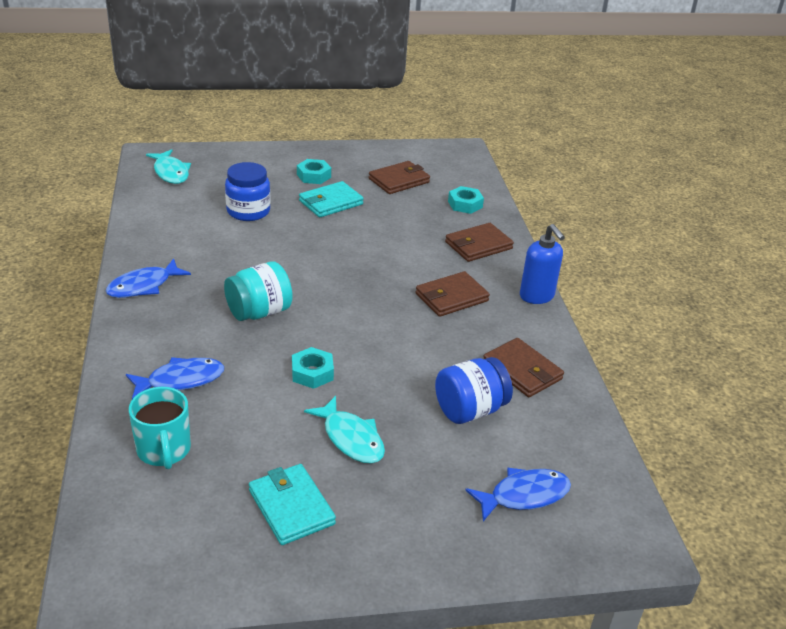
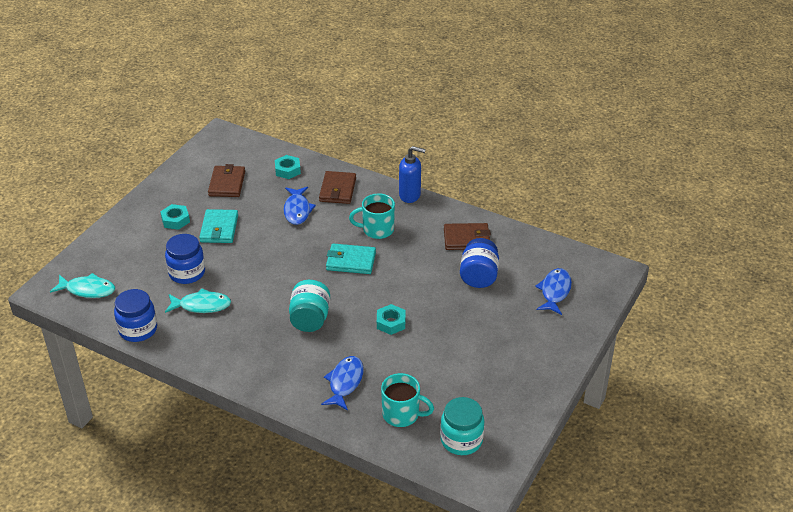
camera: 50 degrees left, 5 degrees up
blue fish [105,258,191,298] -> blue fish moved to [284,187,316,225]
turquoise wallet [249,464,336,545] -> turquoise wallet moved to [326,243,376,274]
turquoise fish [304,396,385,464] -> turquoise fish moved to [165,288,231,313]
brown wallet [416,271,490,317] -> turquoise mug [349,194,395,239]
none -> blue jar [114,289,157,342]
none -> turquoise jar [440,397,484,455]

